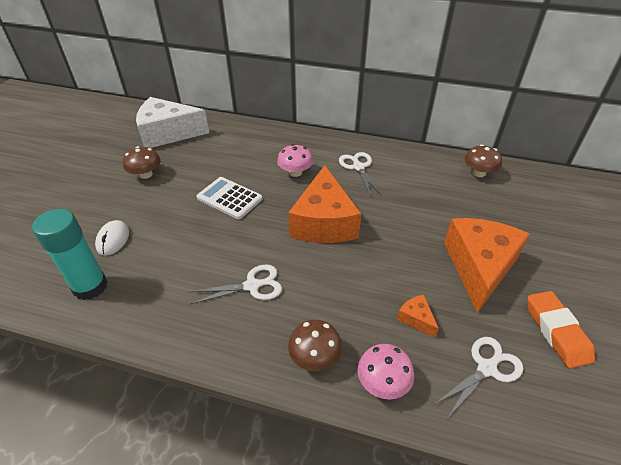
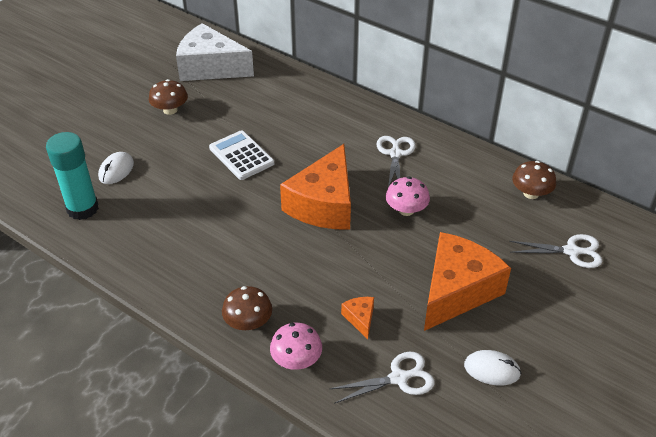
camera: 20 degrees right, 0 degrees up
white scissors [190,264,282,304] -> white scissors moved to [509,234,602,268]
pink mushroom [277,144,313,177] -> pink mushroom moved to [386,176,430,216]
orange eraser [527,291,595,369] -> white mouse [464,350,521,386]

